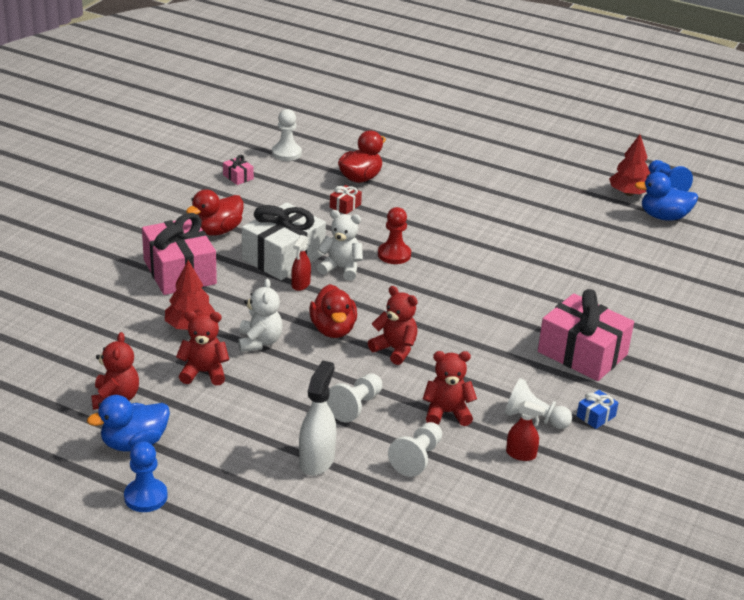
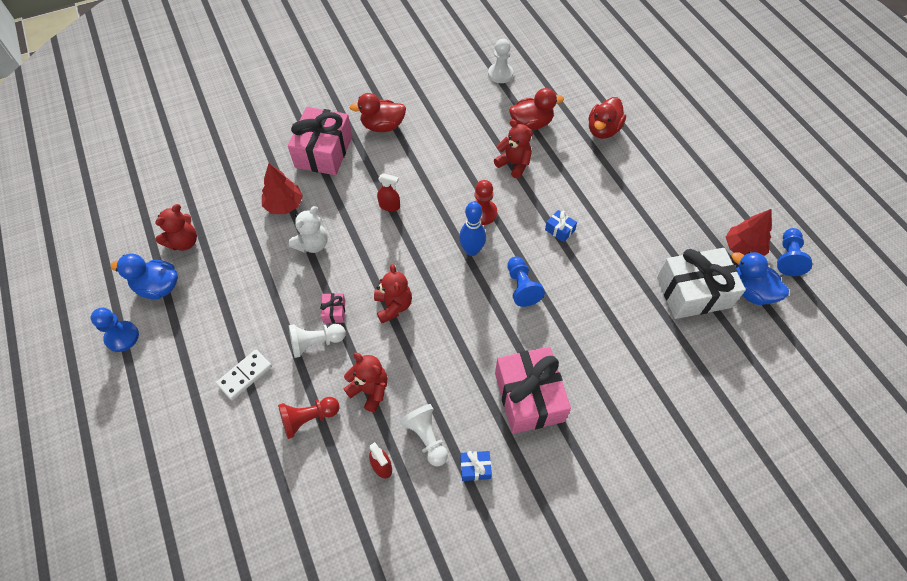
camera: 40 degrees right, 25 degrees up
red teddy bear [176,311,229,386] -> red teddy bear moved to [494,120,533,179]
pink gift [223,155,254,185] -> pink gift moved to [320,293,345,323]
white gift [242,202,326,280] -> white gift moved to [657,248,746,319]
red spray bottle [291,235,311,291] -> red spray bottle turned 135 degrees counterclockwise [377,173,400,212]
white spray bottle [299,360,337,476] -> white domino [216,350,272,400]
red duck [309,284,357,338] -> red duck moved to [588,97,626,139]
white teddy bear [317,210,363,281] -> none
red gift [330,185,362,214] -> none
white pawn [388,422,442,477] -> red pawn [278,397,340,439]
none -> blue bowling pin [459,201,486,256]
none -> blue pawn [507,256,545,307]
none -> blue gift [545,210,577,242]

